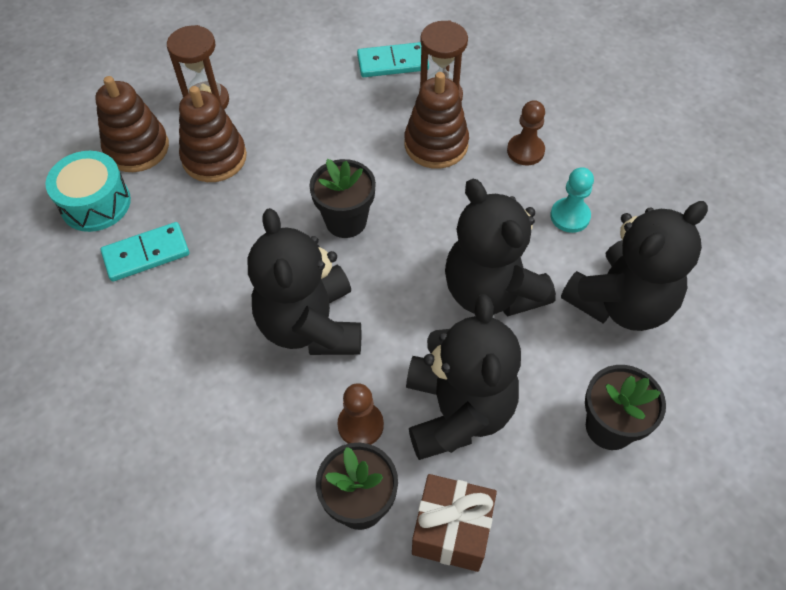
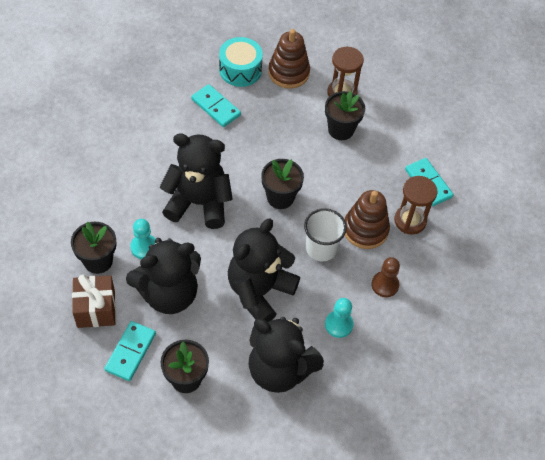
camera: 65 degrees right, 0 degrees up
brown stacking toy [179,86,247,182] -> none
black teddy bear [248,208,361,355] -> black teddy bear turned 45 degrees clockwise [160,134,233,229]
brown pawn [337,383,384,445] -> turquoise pawn [130,219,155,259]
none -> turquoise domino [104,321,156,381]
none -> white cup [304,208,347,261]
none -> black flower pot [325,91,365,140]

